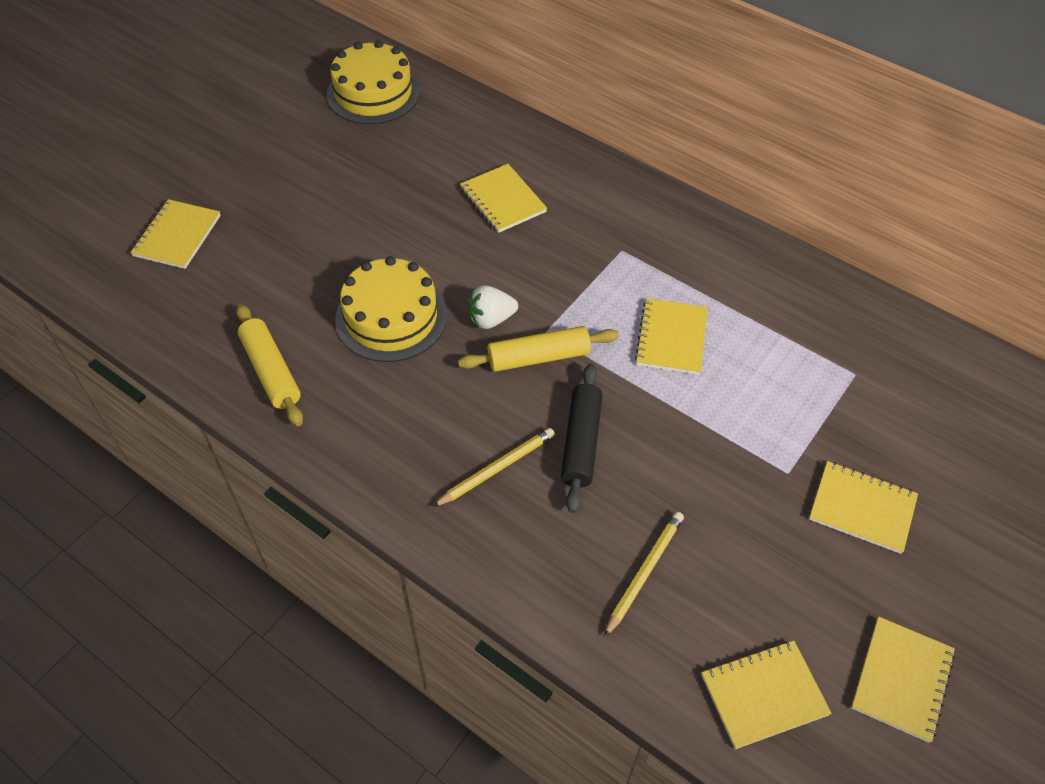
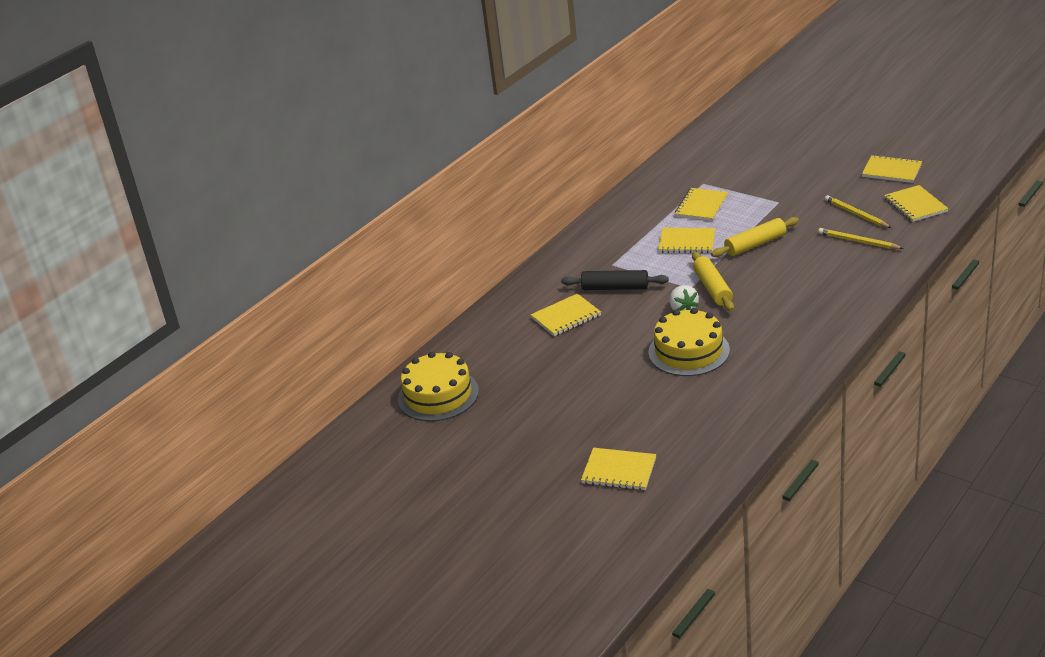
camera: 85 degrees left, 20 degrees down
yellow rolling pin [236,304,303,426] -> yellow rolling pin moved to [711,217,799,257]
yellow pencil [433,428,555,507] -> yellow pencil moved to [825,195,891,228]
black rolling pin [561,363,603,513] -> black rolling pin moved to [561,270,669,290]
yellow notebook [809,461,918,554] -> yellow notebook moved to [675,188,728,221]

